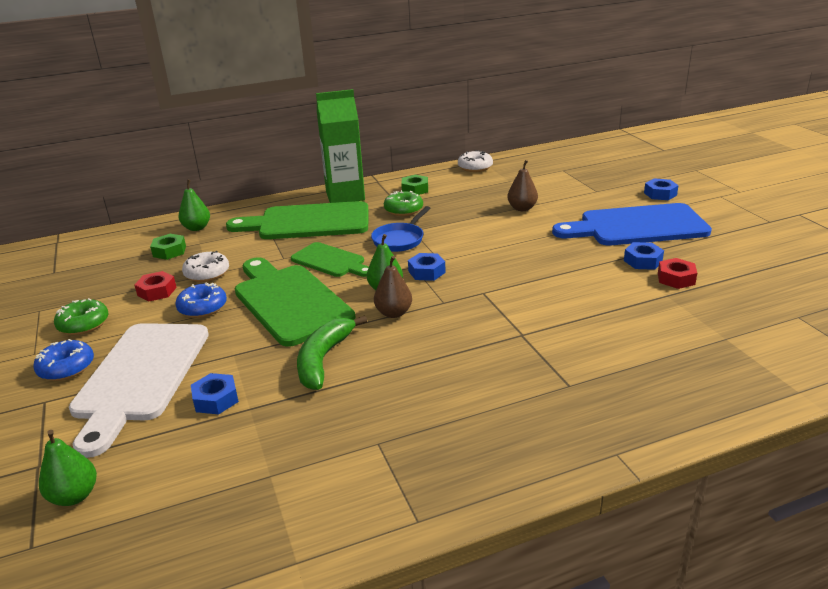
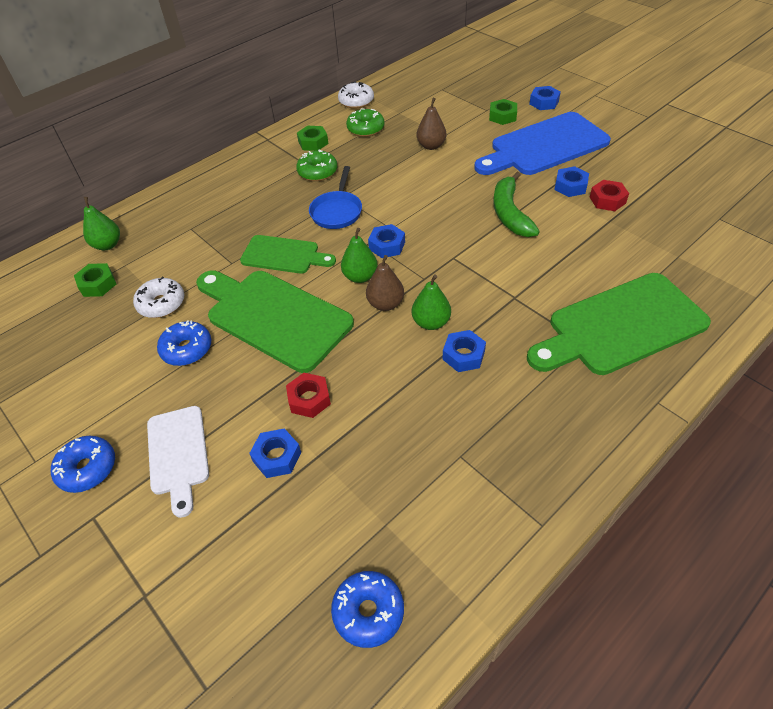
camera: 20 degrees left, 20 degrees up
green pear [39,430,97,506] -> green pear moved to [412,274,451,330]
green donut [54,298,109,335] -> green donut moved to [346,108,385,137]
white cutting board [69,323,209,458] -> white cutting board [147,406,209,518], size x0.58
red nut [134,271,177,302] -> red nut moved to [286,373,331,418]
green cutting board [226,201,368,239] -> green cutting board moved to [527,273,711,375]
green banana [297,315,367,390] -> green banana moved to [493,172,540,237]
green carton [316,89,365,203] -> none
none -> blue donut [331,571,404,648]
none -> blue nut [443,330,486,372]
none -> green nut [489,99,517,125]

